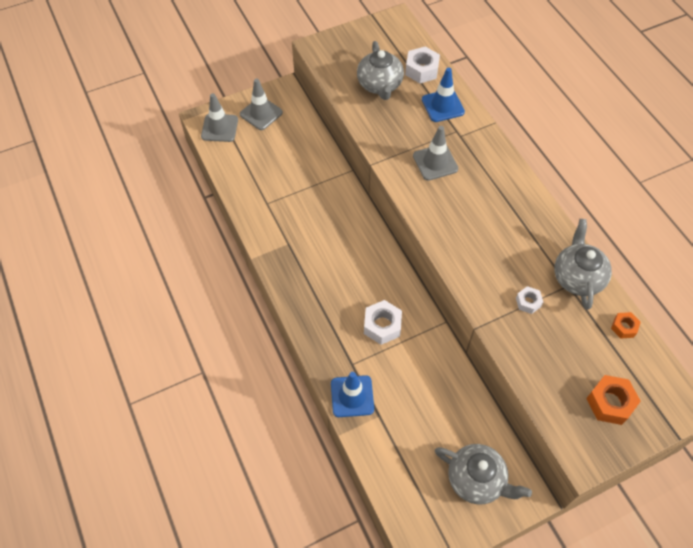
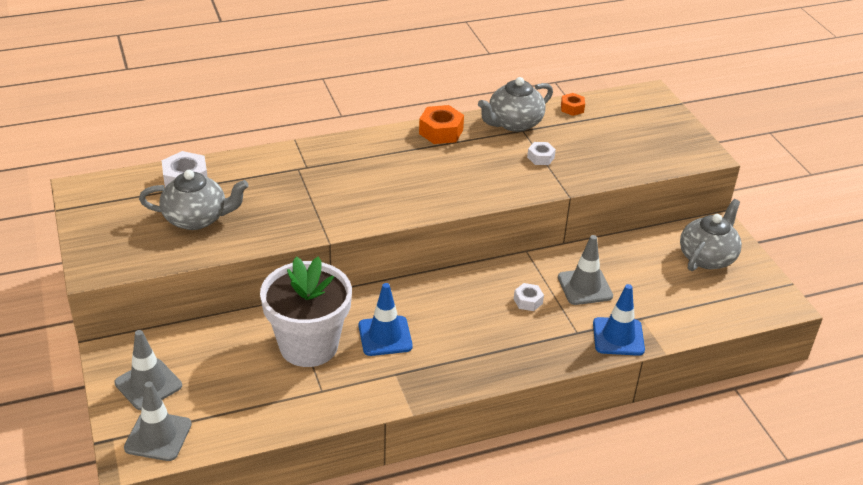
camera: 85 degrees left, 20 degrees down
white nut [364,300,402,345] -> white nut [514,283,544,311], size x0.59
grey traffic cone [413,126,458,181] -> grey traffic cone moved to [558,235,613,305]
blue traffic cone [422,68,465,122] -> blue traffic cone moved to [359,283,413,356]
grey teapot [554,219,612,310] -> grey teapot turned 45 degrees counterclockwise [478,77,553,132]
orange nut [586,375,641,425] -> orange nut moved to [419,105,464,144]
none -> white flower pot [260,257,352,367]

